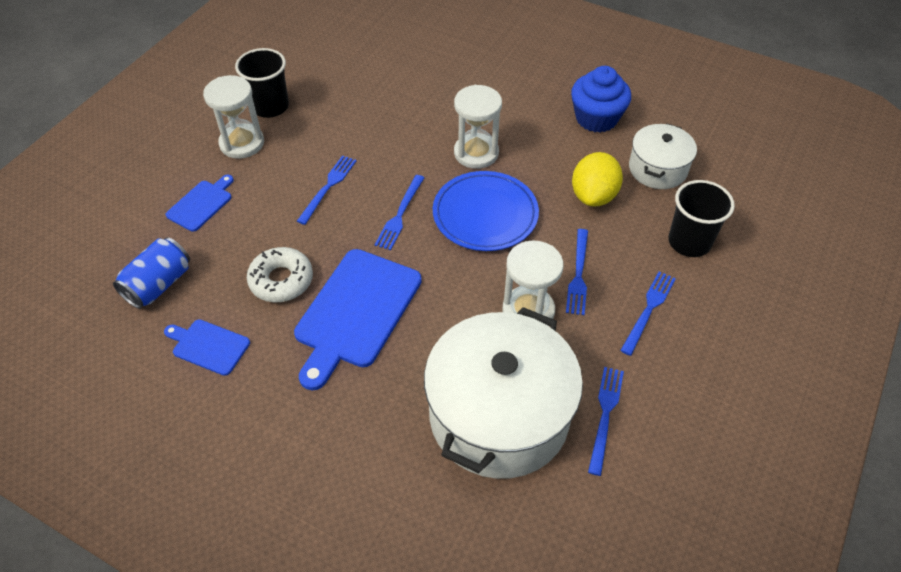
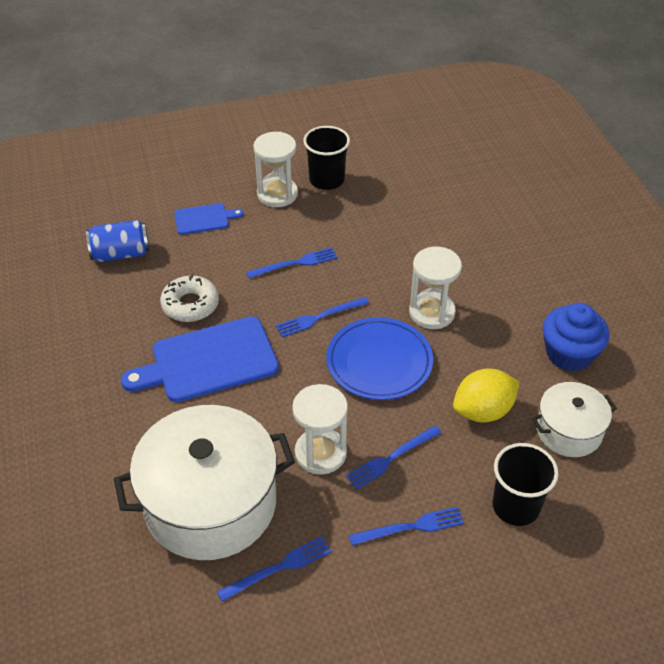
camera: 45 degrees right, 5 degrees down
blue cutting board [164,319,250,376] -> none

